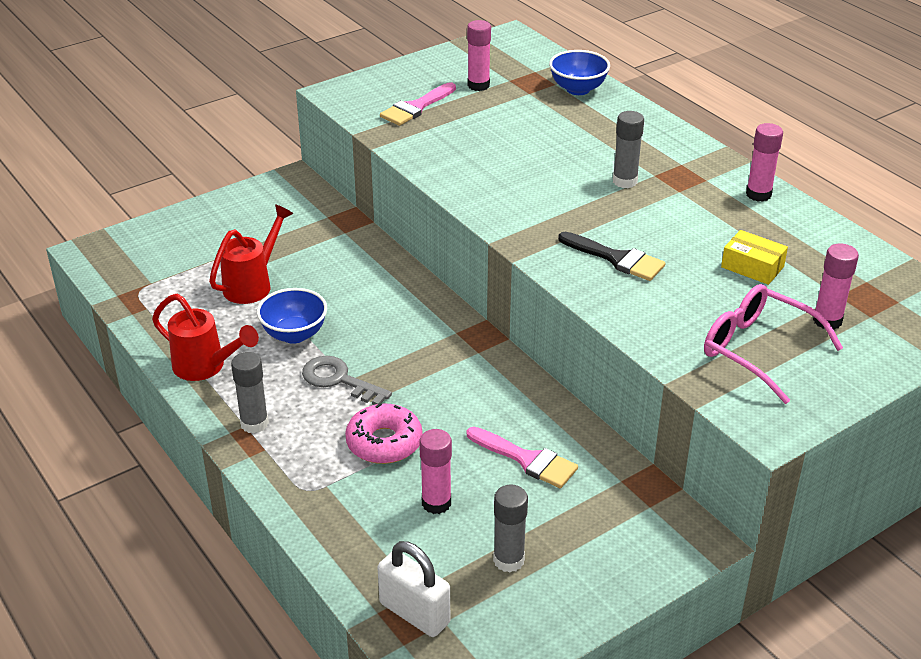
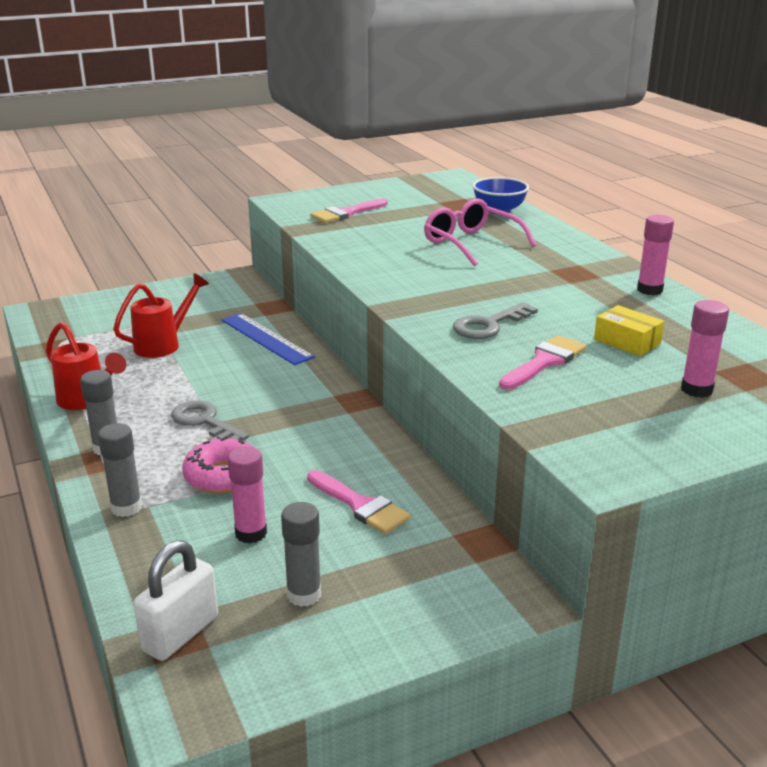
camera: 10 degrees right, 10 degrees down
blue bowl [257,288,327,344] -> none
white padlock [378,541,450,637] -> white padlock turned 75 degrees clockwise [134,540,218,661]
pink glue stick [467,20,491,91] -> none
black brush [558,232,666,281] -> grey key [453,302,538,339]
grey glue stick [613,111,644,188] -> grey glue stick moved to [98,423,142,517]
pink glasses [704,284,843,404] -> pink glasses moved to [424,199,536,266]
none -> blue ruler [222,313,315,365]
none -> pink brush [499,335,586,390]

